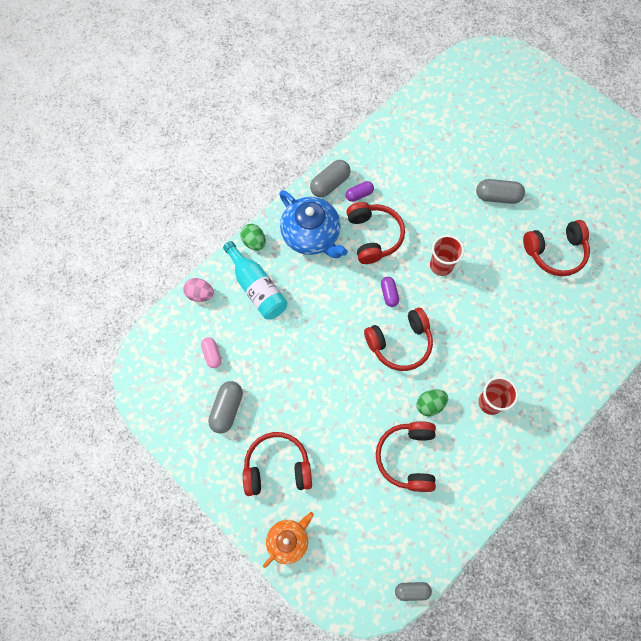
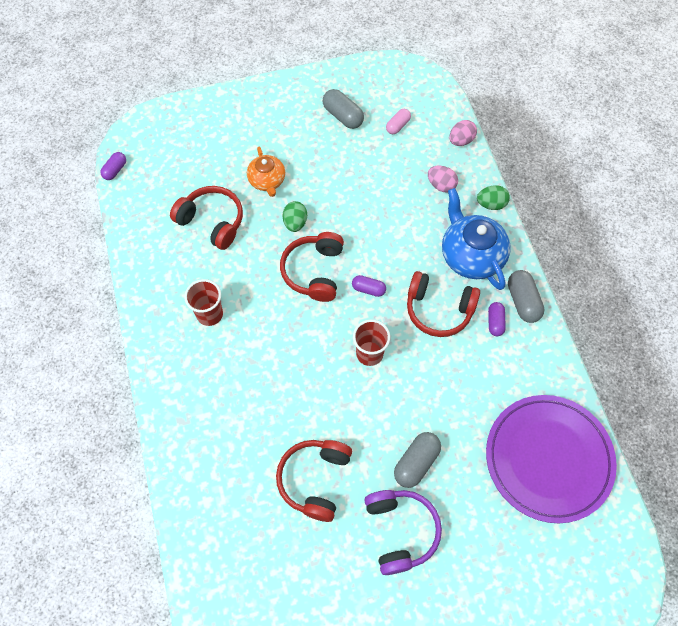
camera: 120 degrees right, 5 degrees down
pink capsule [201,337,222,368] -> pink capsule turned 60 degrees counterclockwise [386,109,411,134]
turquoise bottle [223,241,288,320] -> pink egg [428,166,458,192]
red headphones [243,432,312,496] -> none
orange teapot [263,512,314,568] -> orange teapot moved to [247,147,285,197]
blue teapot [279,190,348,258] -> blue teapot turned 75 degrees clockwise [442,188,511,290]
grey capsule [395,582,432,601] -> purple capsule [100,152,126,180]
green egg [417,390,448,416] -> green egg moved to [282,201,307,232]
none -> purple headphones [364,490,442,575]
none -> purple plate [486,395,617,523]

